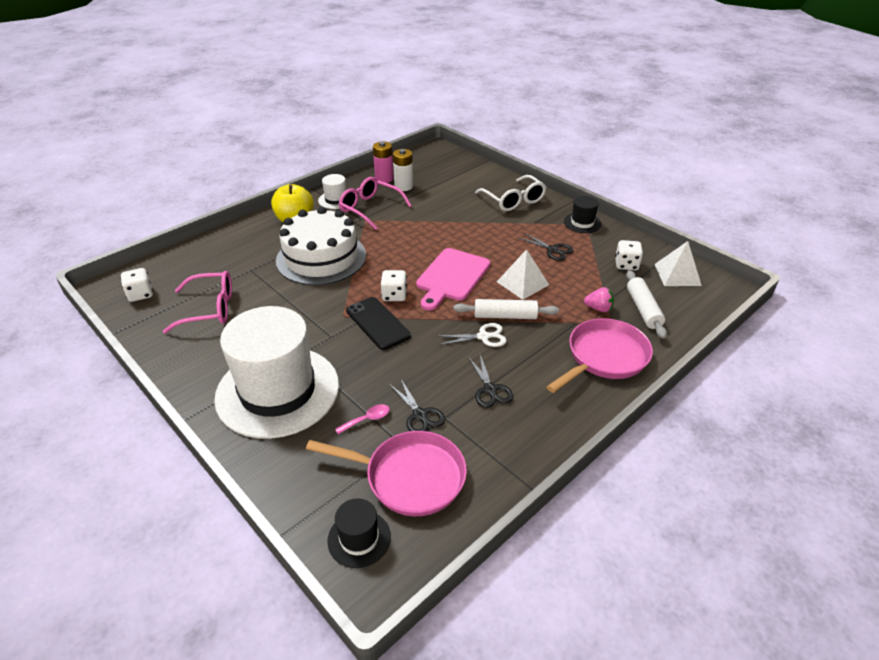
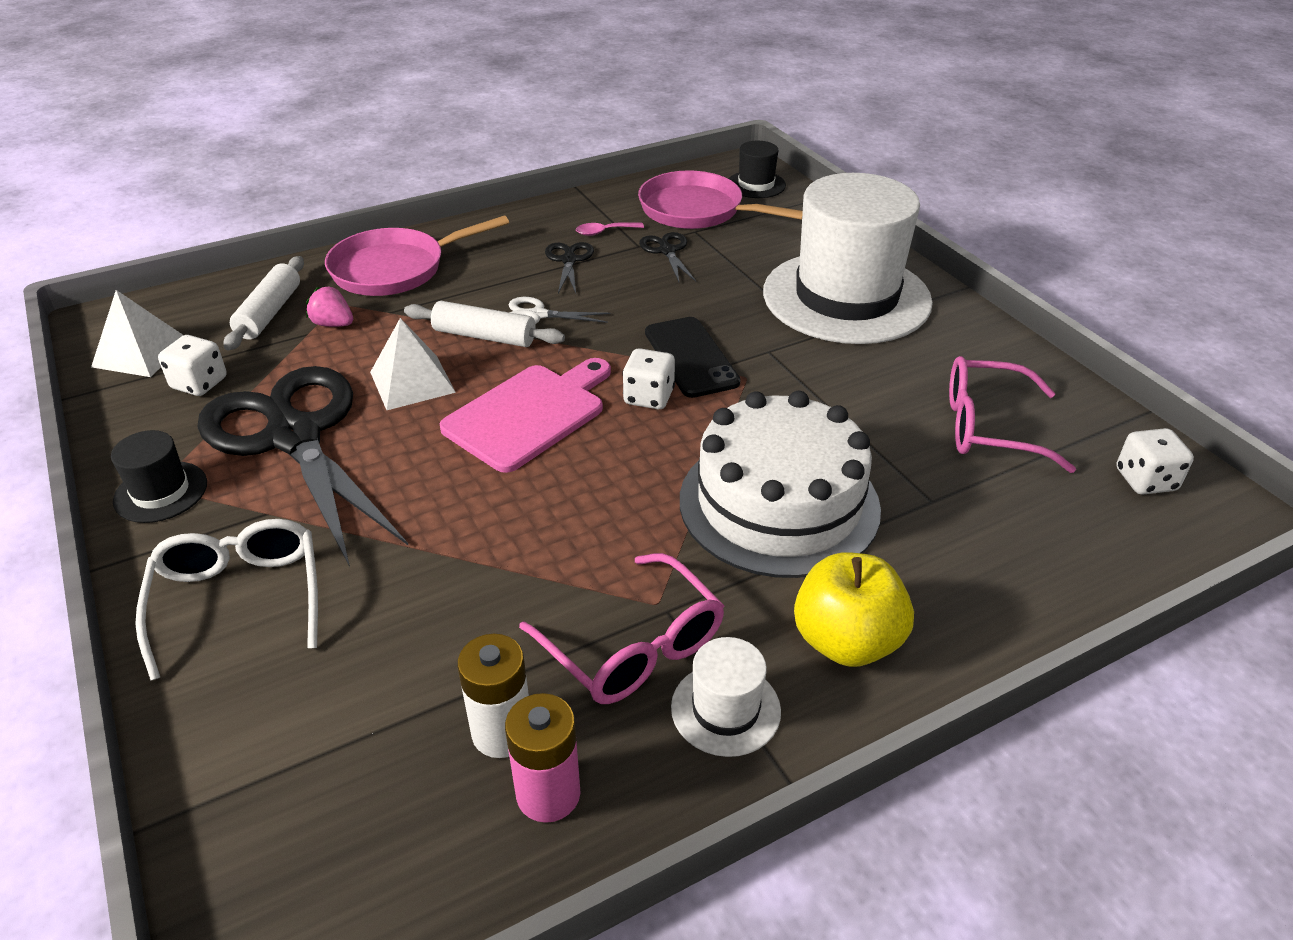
camera: 165 degrees left, 0 degrees up
pink spoon [335,404,390,434] -> pink spoon moved to [576,222,644,236]
black scissors [517,232,574,261] -> black scissors [197,366,409,567], size x2.49

